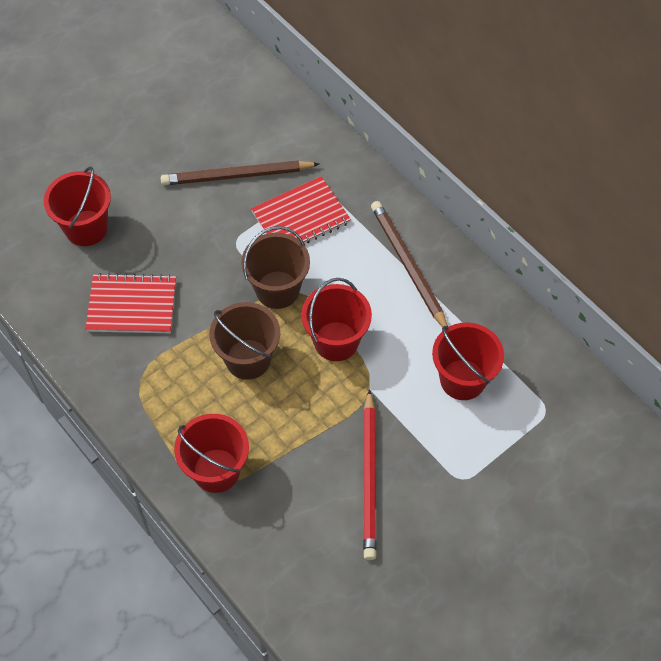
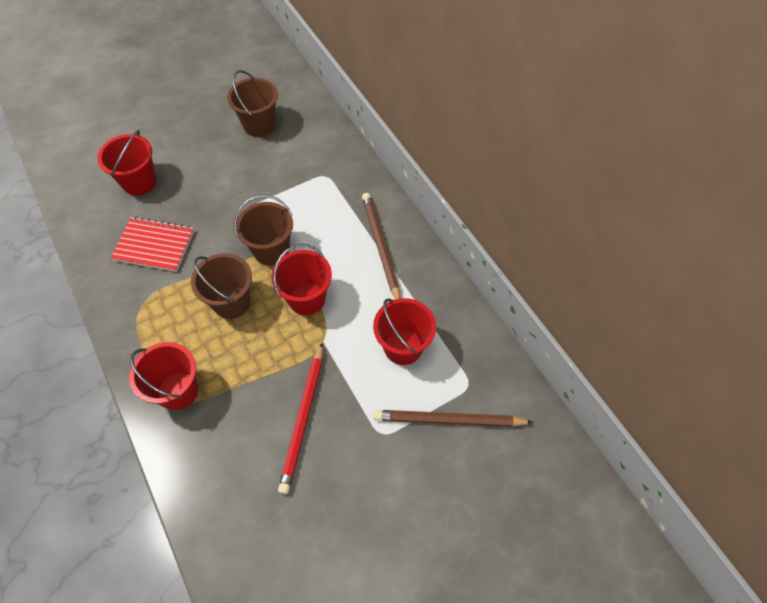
camera: 10 degrees right, 0 degrees up
brown pencil [161,160,319,185] -> brown pencil moved to [373,410,533,427]
red notebook [251,176,351,244] -> none
none -> brown bucket [227,70,278,137]

